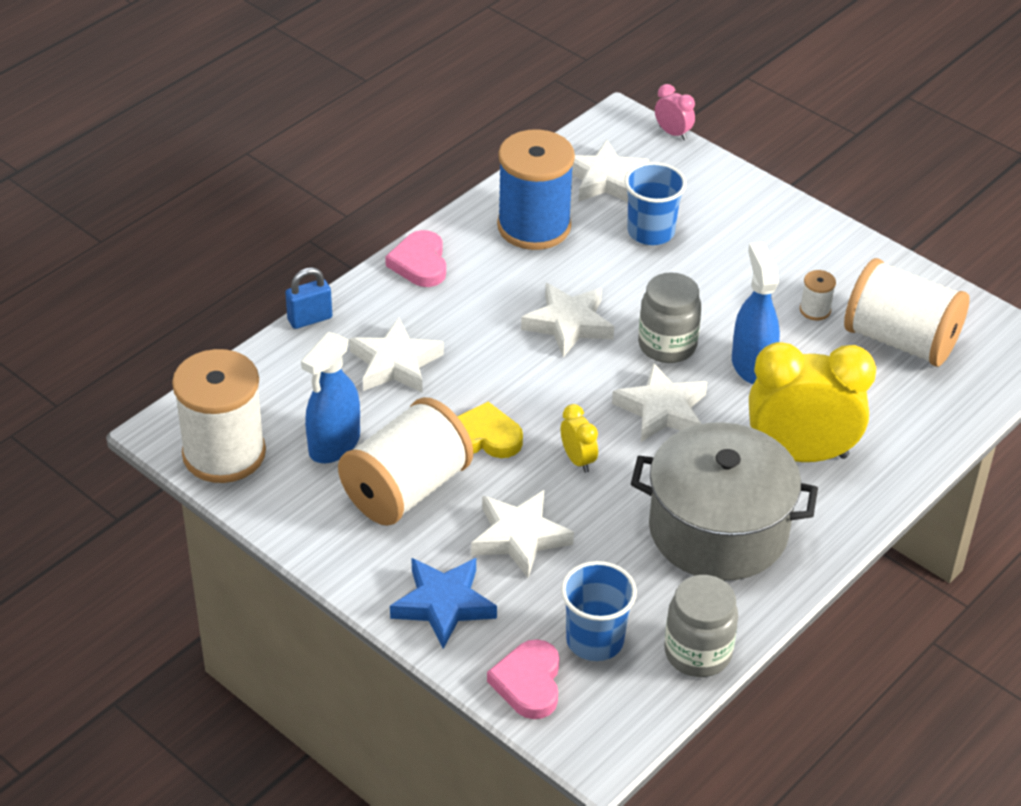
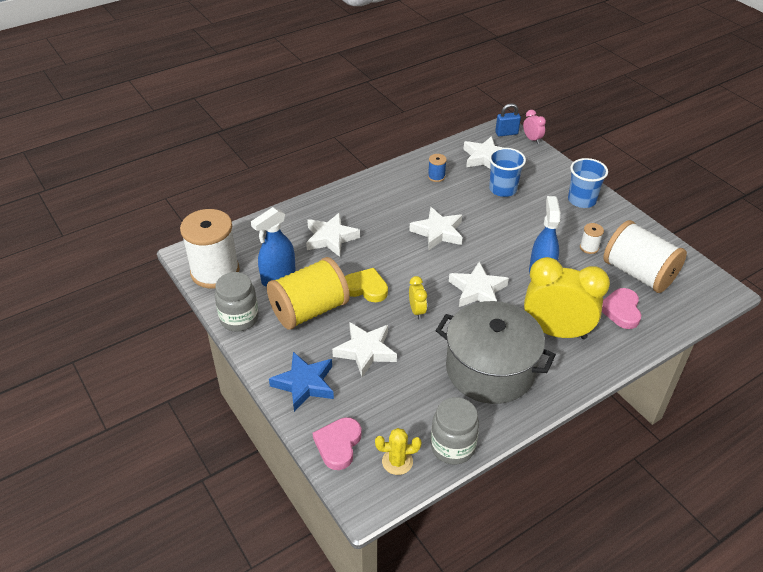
camera: 15 degrees right, 0 degrees up
blue padlock [285,267,332,329] -> blue padlock moved to [495,103,521,136]
white spool [338,397,473,526] -> yellow spool [267,257,350,330]
pink heart [385,230,446,287] -> pink heart moved to [602,288,641,329]
blue spool [497,129,575,250] -> blue spool [428,154,447,182], size x0.41
blue cup [561,561,637,661] -> blue cup moved to [568,158,608,208]
grey jar [638,272,702,363] -> grey jar moved to [215,272,259,332]
none -> yellow cactus [375,428,422,475]

